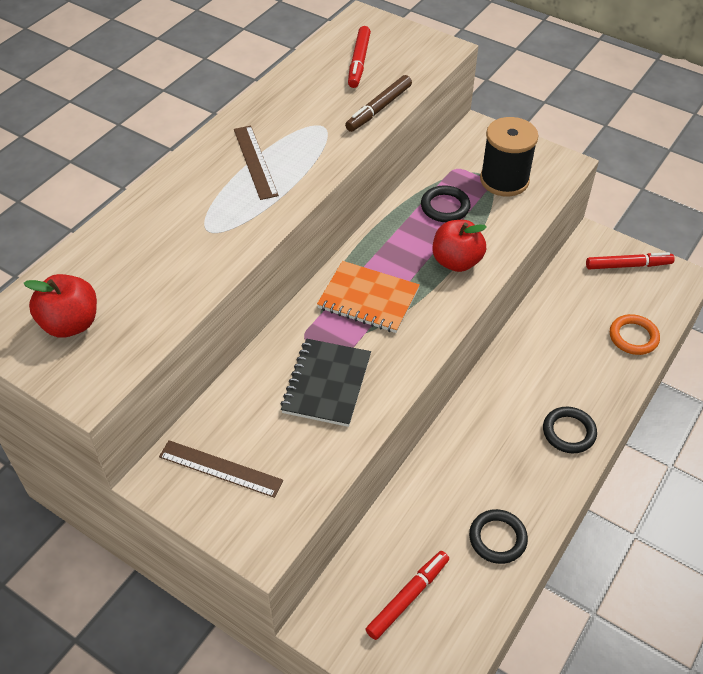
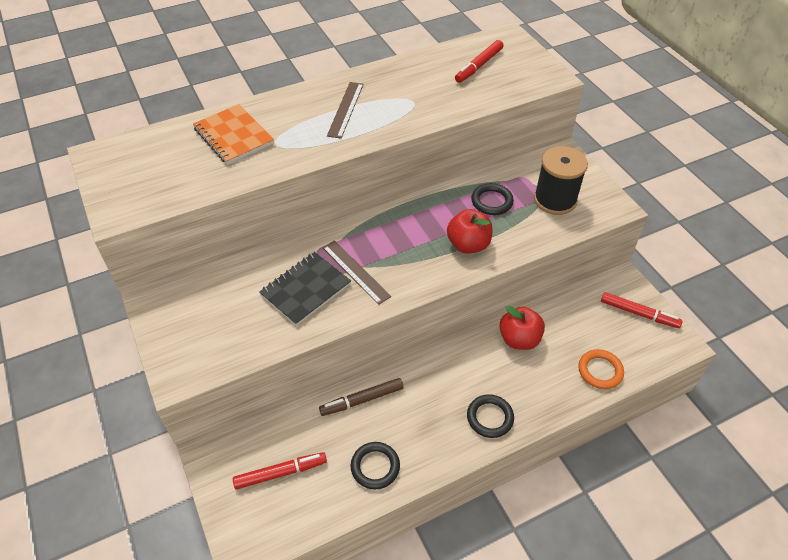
camera: 30 degrees right, 0 degrees up
red apple [23,274,97,338] -> red apple moved to [499,306,545,350]
brown ruler [159,440,283,498] -> brown ruler moved to [322,240,391,305]
orange notebook [317,261,420,333] -> orange notebook moved to [193,104,274,165]
brown marker [345,75,412,132] -> brown marker moved to [319,378,404,416]

